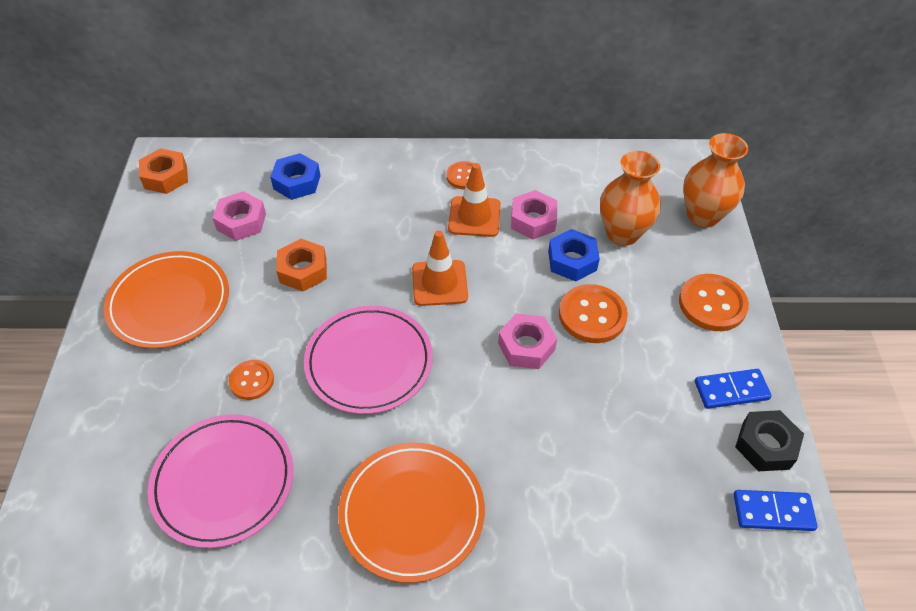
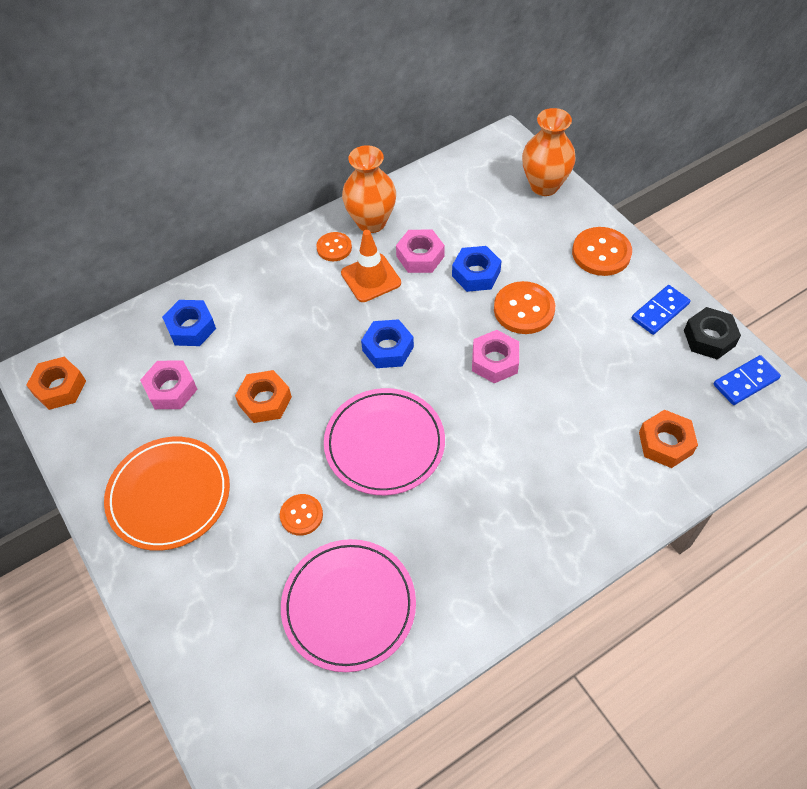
camera: 30 degrees left, 5 degrees up
orange plate [338,443,485,583] -> none
orange traffic cone [412,230,468,306] -> blue nut [361,319,414,368]
orange vase [600,151,661,246] -> orange vase moved to [342,145,396,233]
none -> orange nut [639,410,698,468]

